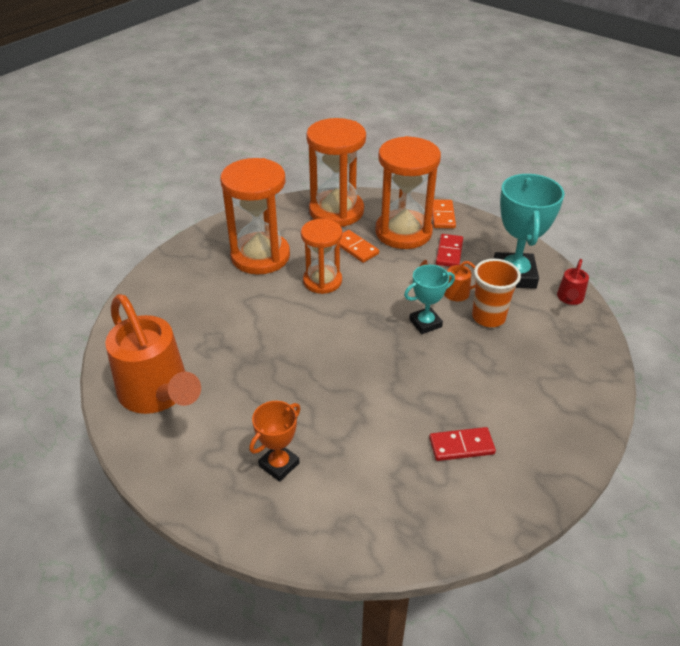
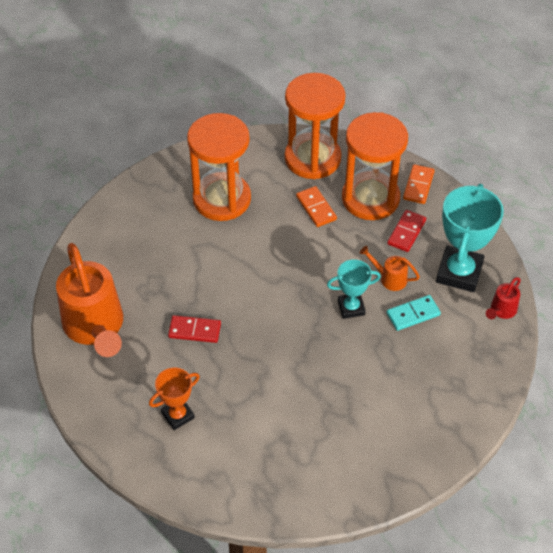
camera: 15 degrees right, 10 degrees up
orange hourglass [301,219,342,294] -> none
red domino [429,427,496,461] -> red domino moved to [168,315,221,343]
orange cup [472,259,521,327] -> turquoise domino [386,295,441,331]

